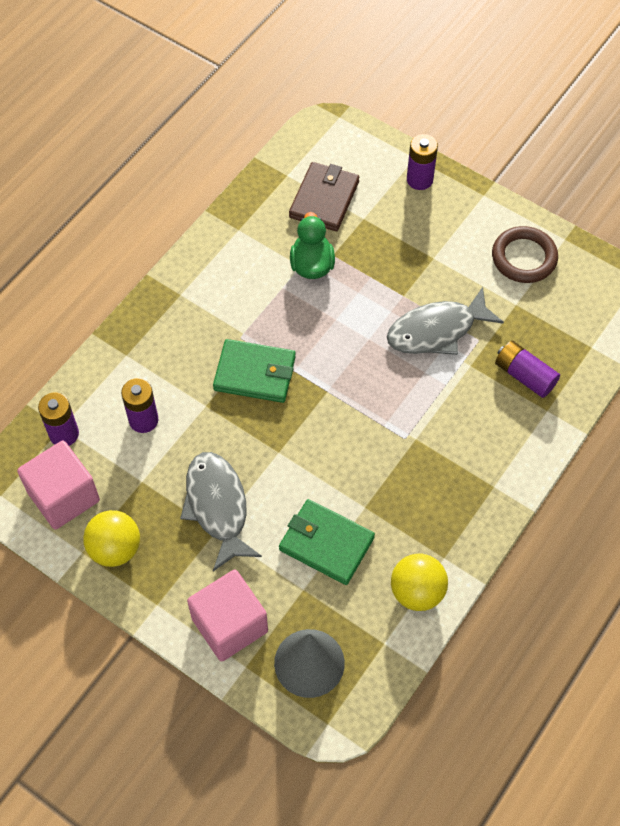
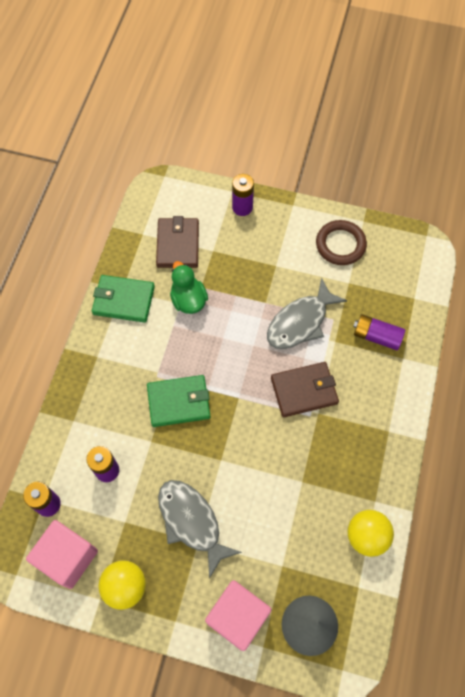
camera: 20 degrees left, 5 degrees up
green wallet [279,499,375,585] -> green wallet moved to [91,275,155,323]
none -> brown wallet [271,362,339,417]

